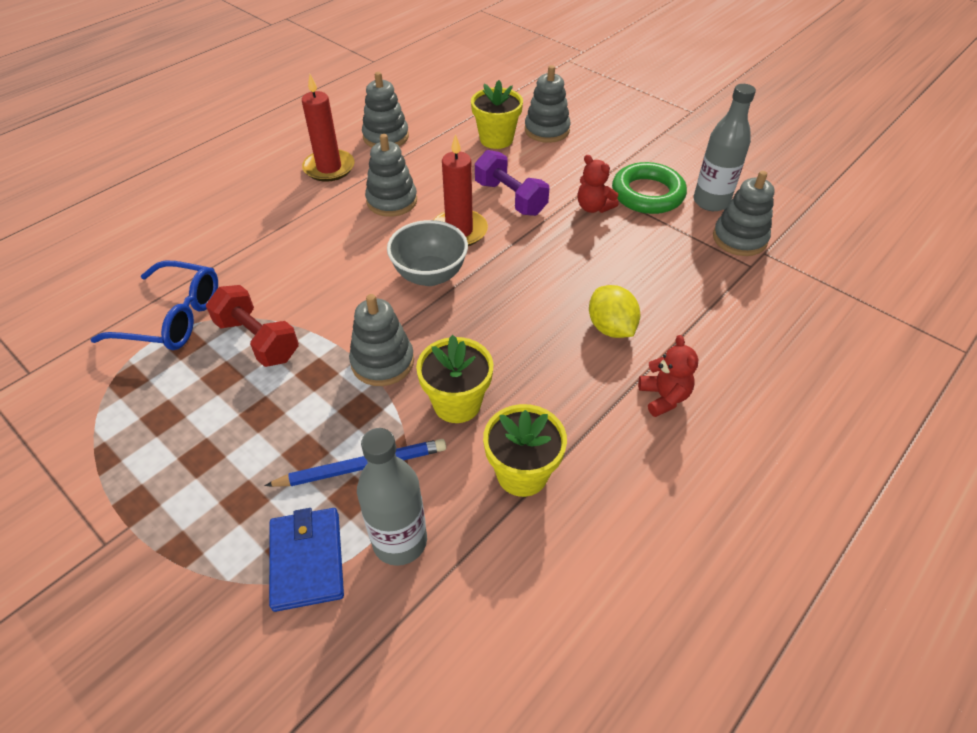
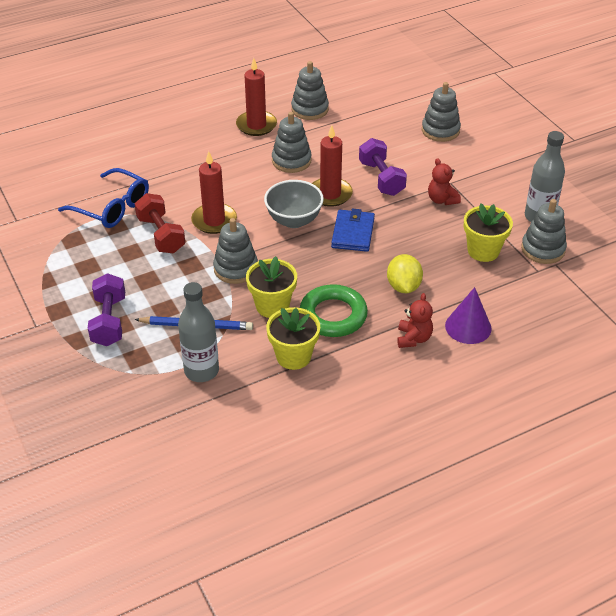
camera: 20 degrees right, 5 degrees down
blue wallet [269,508,344,612] -> blue wallet moved to [331,209,375,252]
yellow flower pot [471,80,523,149] -> yellow flower pot moved to [464,203,513,262]
green ring [612,162,687,214] -> green ring moved to [300,284,368,337]
none -> purple dumbbell [88,273,125,346]
none -> red candle [191,151,237,234]
none -> purple cone [445,287,492,344]

